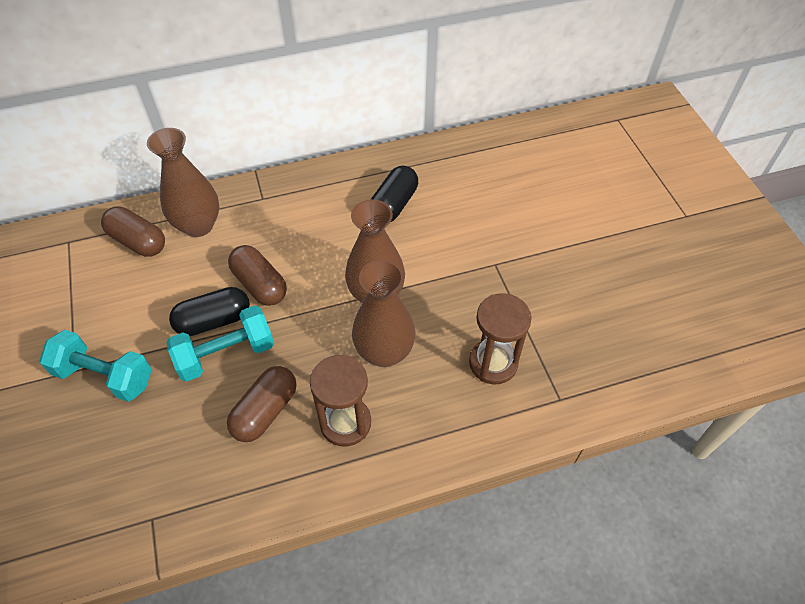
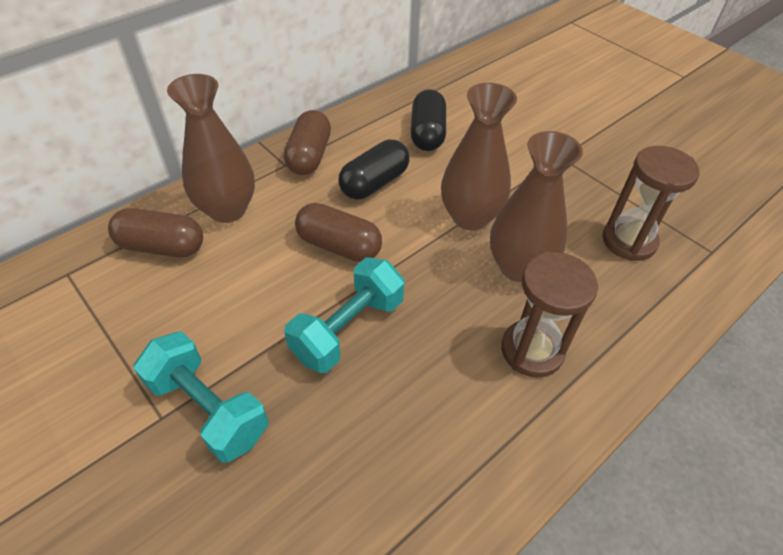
camera: 25 degrees left, 5 degrees down
turquoise dumbbell [39,330,152,402] -> turquoise dumbbell turned 45 degrees clockwise [133,331,268,463]
black capsule [169,287,250,336] -> black capsule moved to [338,140,409,199]
brown capsule [227,366,297,442] -> brown capsule moved to [284,110,331,175]

